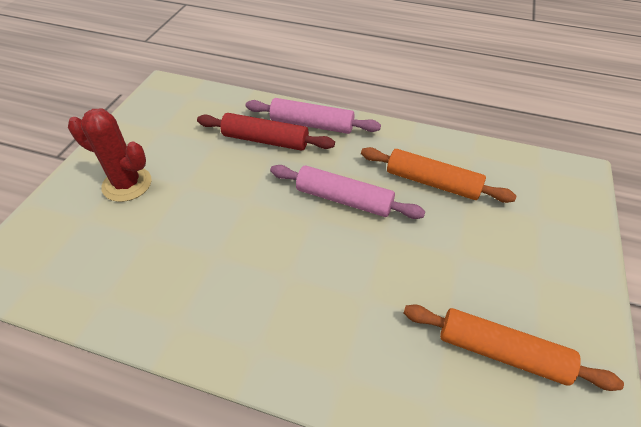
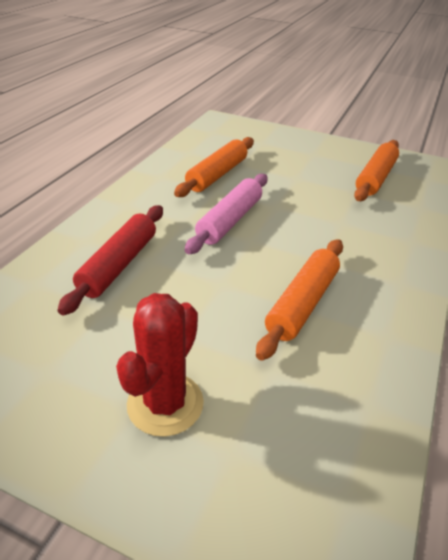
camera: 85 degrees left, 10 degrees down
pink rolling pin [246,98,381,134] -> none
none -> orange rolling pin [256,239,343,361]

